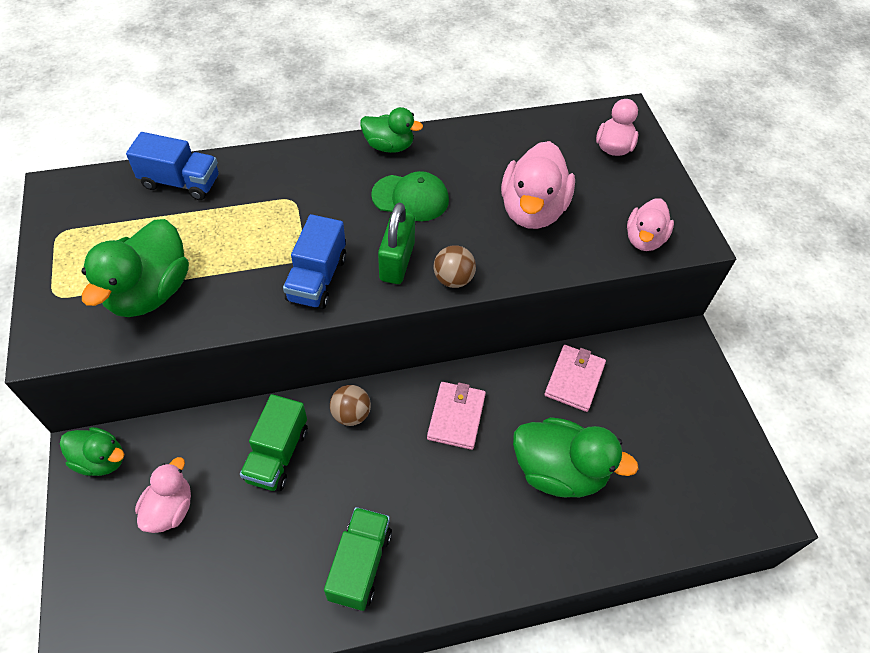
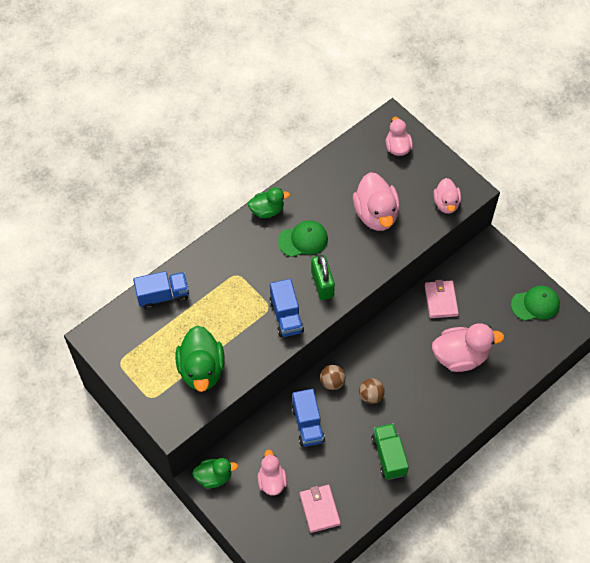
camera: 25 degrees left, 5 degrees up
green truck [240,394,308,491] -> blue truck [292,389,325,447]
pink wallet [427,382,486,450] -> pink wallet moved to [300,485,341,533]
brown ball [434,245,476,288] -> brown ball moved to [359,378,385,404]
green duck [513,417,639,498] -> pink duck [432,323,504,372]
none -> green cap [511,286,560,321]

